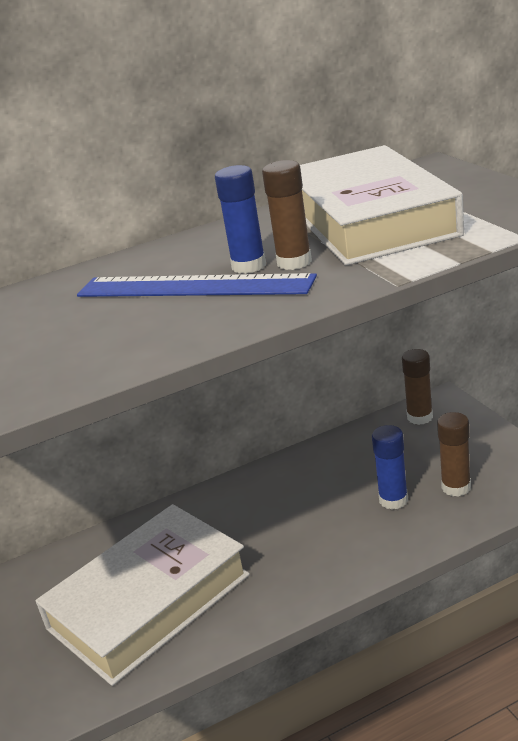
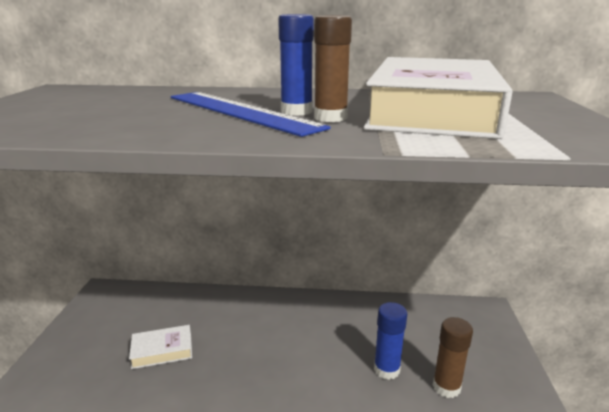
camera: 25 degrees right, 5 degrees down
white book [35,504,250,686] -> white book [129,325,192,369], size x0.41
brown glue stick [402,349,433,425] -> none

